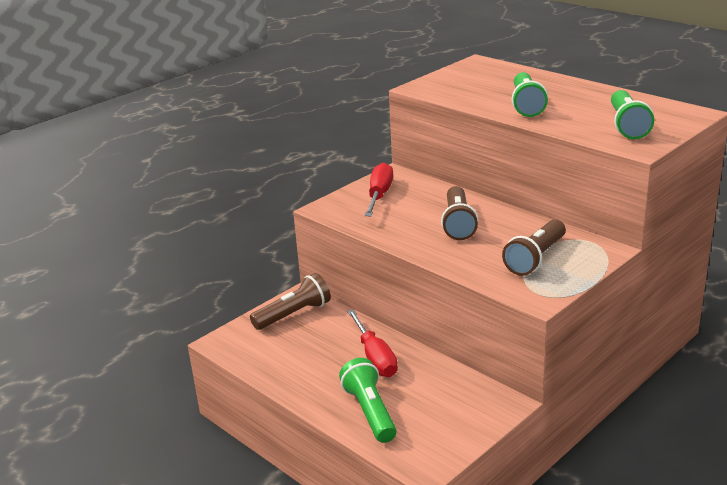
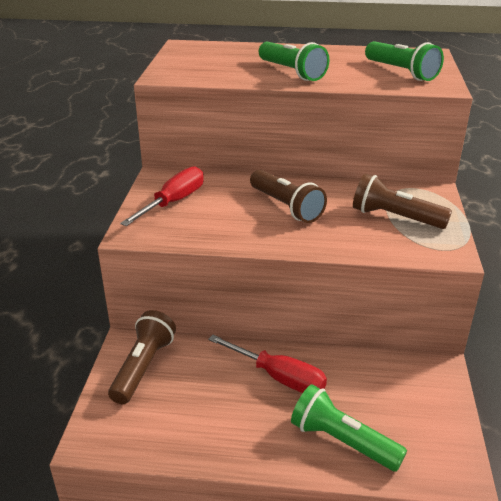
camera: 40 degrees left, 5 degrees up
red screwdriver [364,163,393,216] -> red screwdriver turned 60 degrees clockwise [120,166,204,226]
brown flashlight [502,219,566,276] -> brown flashlight turned 120 degrees clockwise [353,173,452,229]

